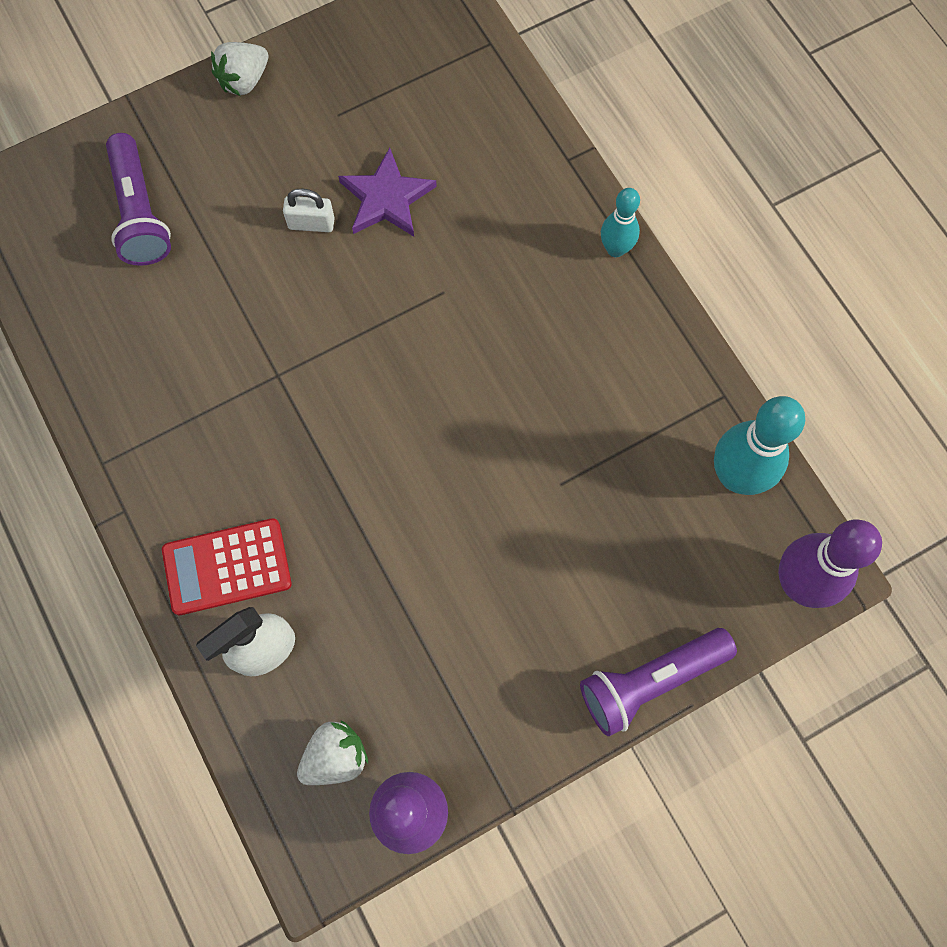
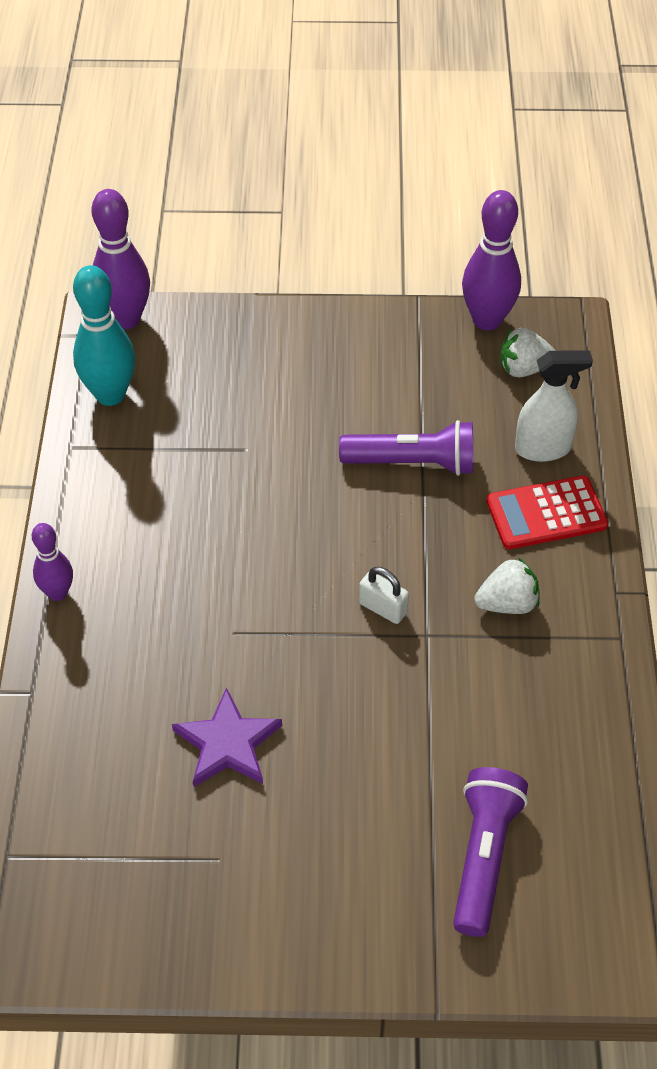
camera: 150 degrees left, 20 degrees down
red calculator [162,518,291,615] -> red calculator turned 150 degrees clockwise [486,475,608,549]
white strawberry [211,42,268,96] -> white strawberry moved to [474,557,539,614]
white padlock [283,189,335,232] -> white padlock moved to [359,567,409,624]
purple flashlight [580,628,737,736] -> purple flashlight moved to [339,420,473,476]
turquoise bowling pin [601,188,640,257] -> purple bowling pin [32,523,73,601]

